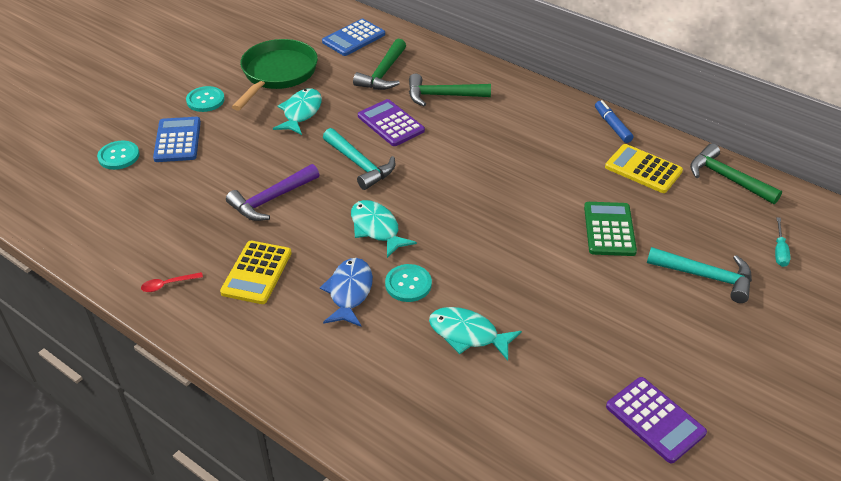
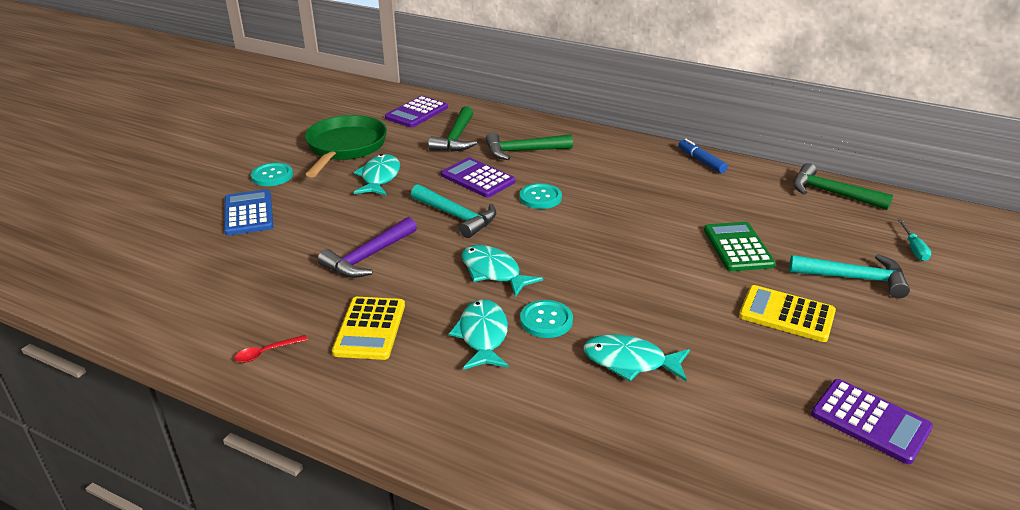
camera: 10 degrees left, 10 degrees down
turquoise button [97,141,140,170] -> turquoise button moved to [519,183,562,209]
blue fish [320,258,373,327] -> turquoise fish [449,299,509,370]
blue calculator [322,19,385,56] -> purple calculator [385,96,448,128]
yellow calculator [605,144,683,193] -> yellow calculator moved to [739,285,836,342]

